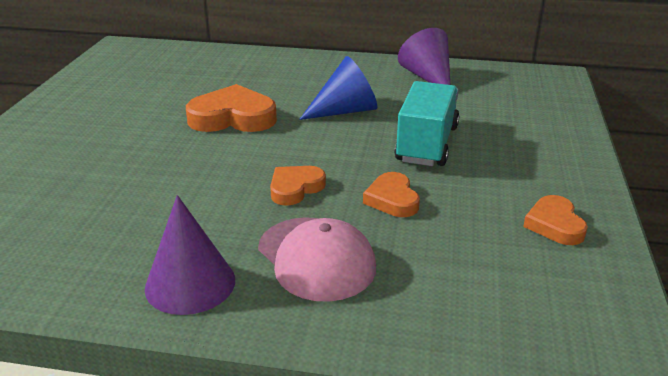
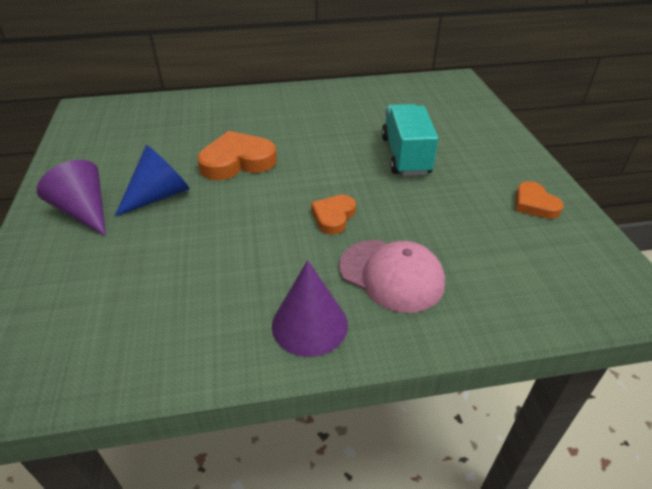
camera: 20 degrees left, 10 degrees up
blue cone [299,56,377,120] -> blue cone moved to [115,145,190,216]
orange heart [363,172,420,217] -> none
purple cone [398,28,450,85] -> purple cone moved to [37,160,106,236]

